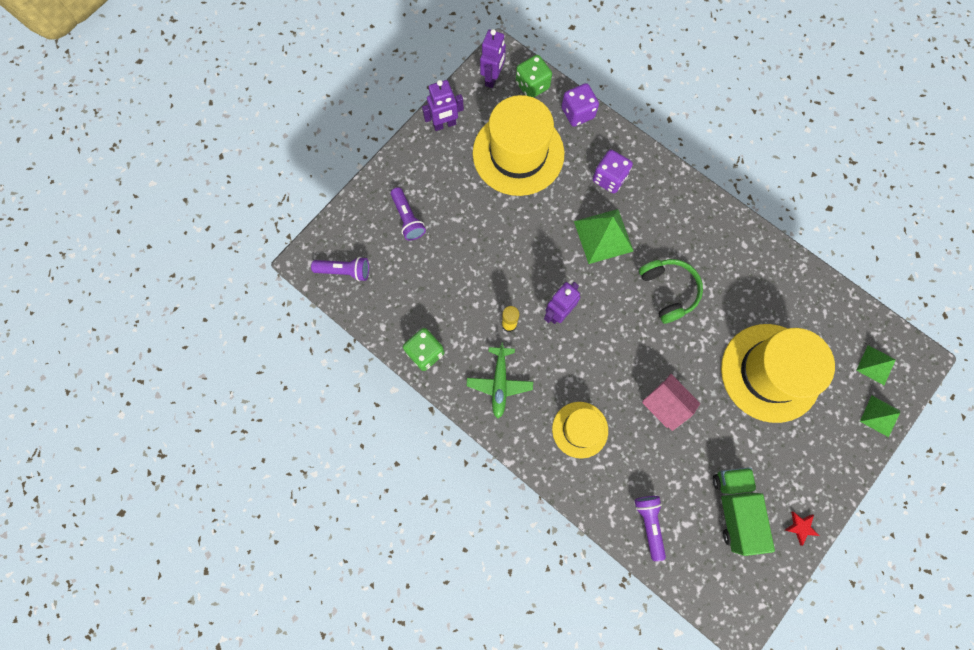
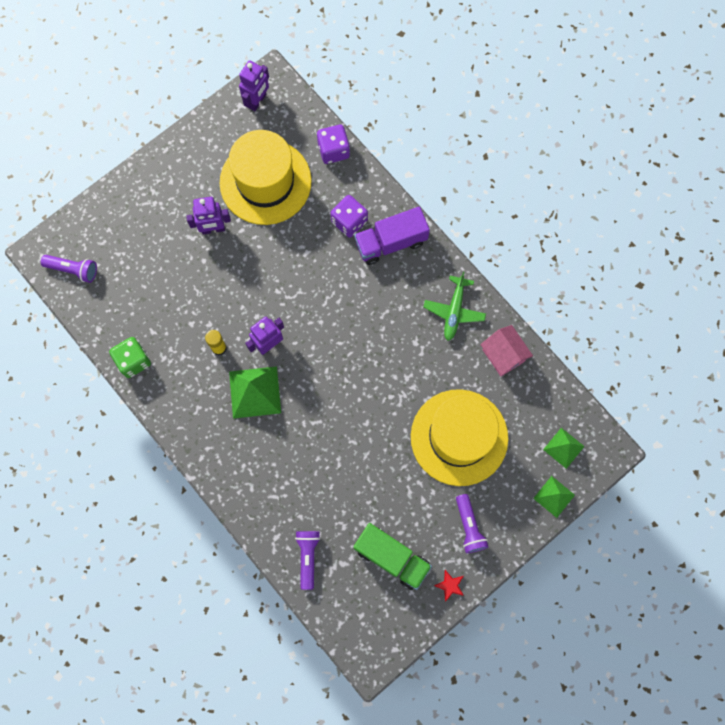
camera: 10 degrees right, 0 degrees up
purple flashlight [391,187,426,241] -> purple flashlight moved to [456,494,488,553]
purple robot [422,80,464,131] -> purple robot moved to [186,197,231,234]
green plane [467,342,533,418] -> green plane moved to [424,272,486,341]
green dice [516,55,552,98] -> none
yellow hat [552,402,608,459] -> none
green pyramid [574,209,634,264] -> green pyramid moved to [229,366,281,419]
green headphones [639,259,703,324] -> none
pink house [642,374,700,431] -> pink house moved to [480,325,533,376]
green truck [713,467,775,556] -> green truck turned 120 degrees clockwise [353,523,432,590]
none -> purple truck [354,207,430,265]

